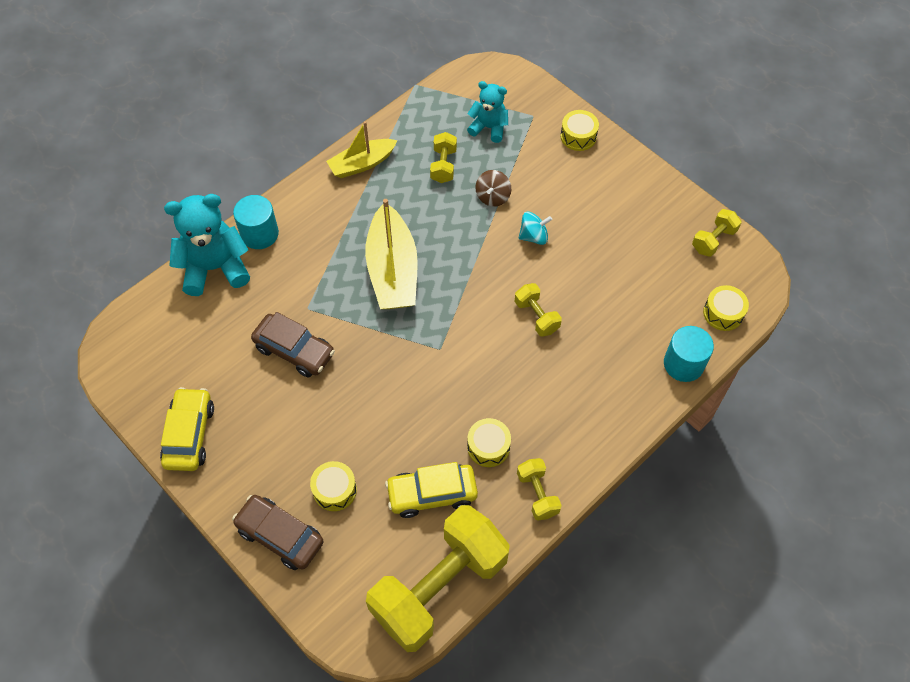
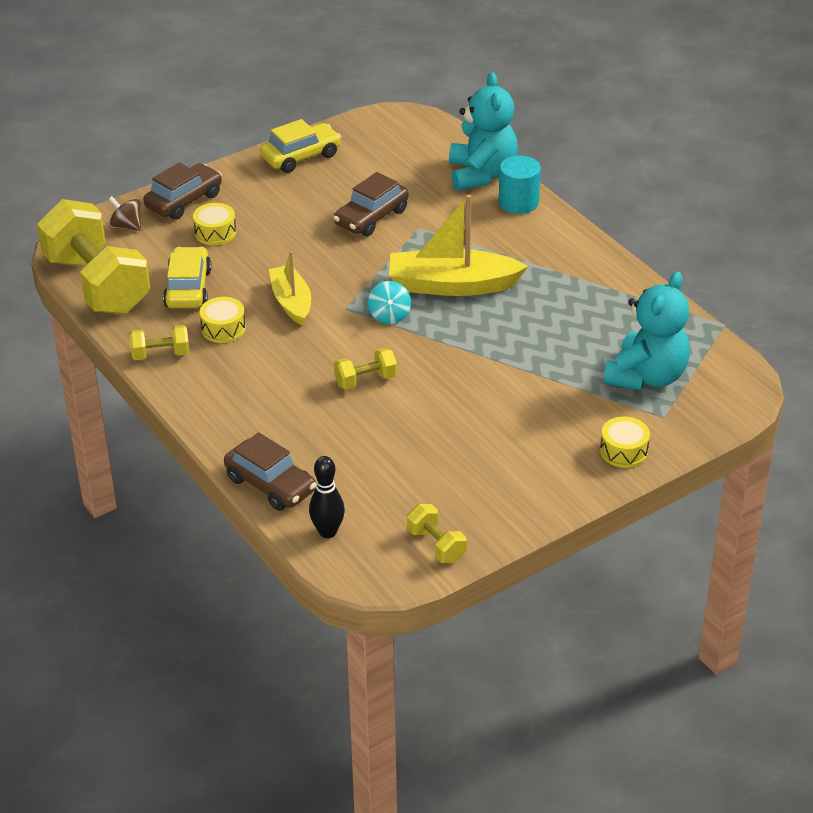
camera: 100 degrees right, 20 degrees down
yellow car [160,387,214,471] -> yellow car turned 45 degrees counterclockwise [260,119,341,173]
yellow boat [326,121,398,178] -> yellow boat moved to [269,251,311,326]
yellow dumbbell [430,132,457,183] -> none
turquoise teddy bear [467,81,508,143] -> turquoise teddy bear [604,272,690,390], size x1.67
brown spinning top [475,170,511,207] -> brown spinning top moved to [109,196,141,231]
turquoise spinning top [519,212,552,245] -> turquoise spinning top moved to [368,281,411,324]
turquoise cylinder [664,326,714,382] -> brown car [224,432,317,511]
yellow drum [703,285,749,331] -> black bowling pin [309,456,345,538]

